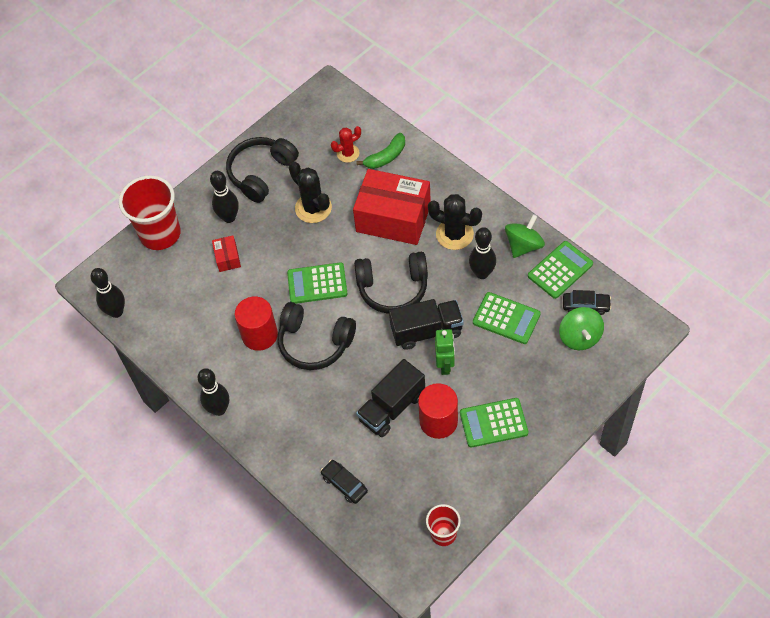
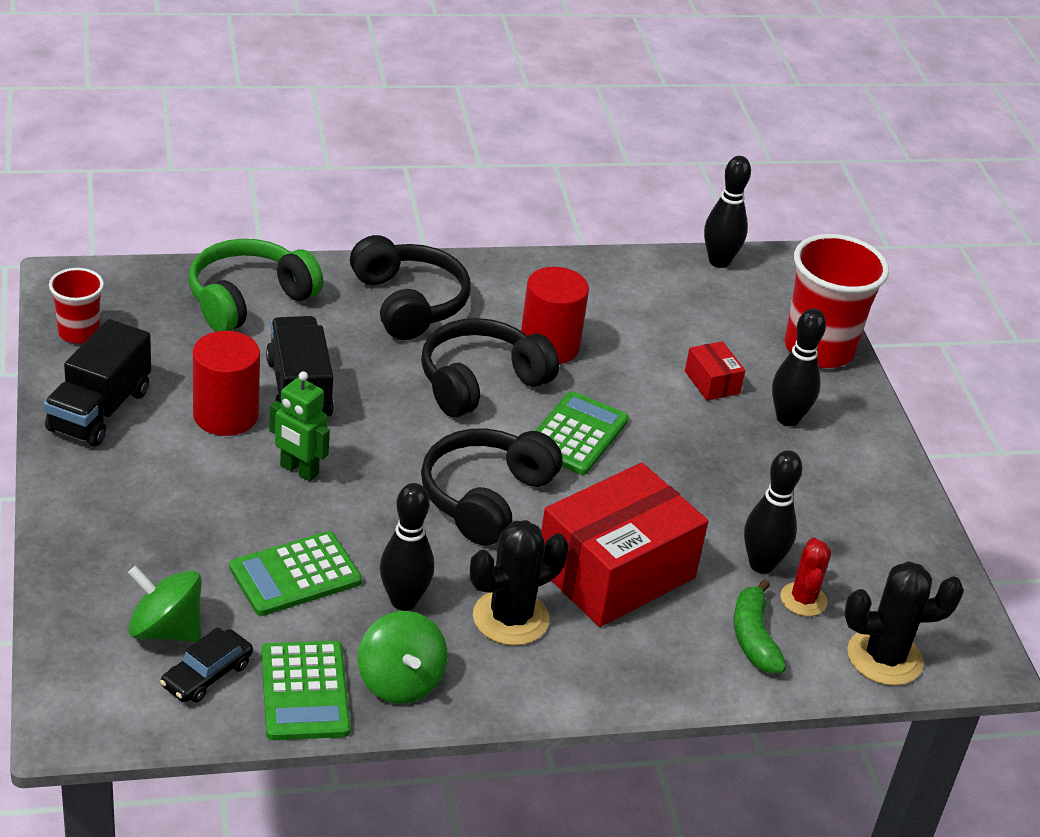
camera: 115 degrees right, 20 degrees down
black bowling pin [197,368,229,416] -> black bowling pin moved to [744,450,802,574]
red box [212,235,241,272] -> red box turned 45 degrees clockwise [685,341,746,401]
black headphones [226,137,299,203] -> black headphones moved to [350,235,471,340]
black cactus [289,162,332,223] -> black cactus moved to [844,561,964,686]
black car [320,460,368,504] -> green headphones [189,239,323,332]
black truck [389,299,464,350] -> black truck moved to [44,319,151,447]
green calculator [460,398,528,448] -> none

